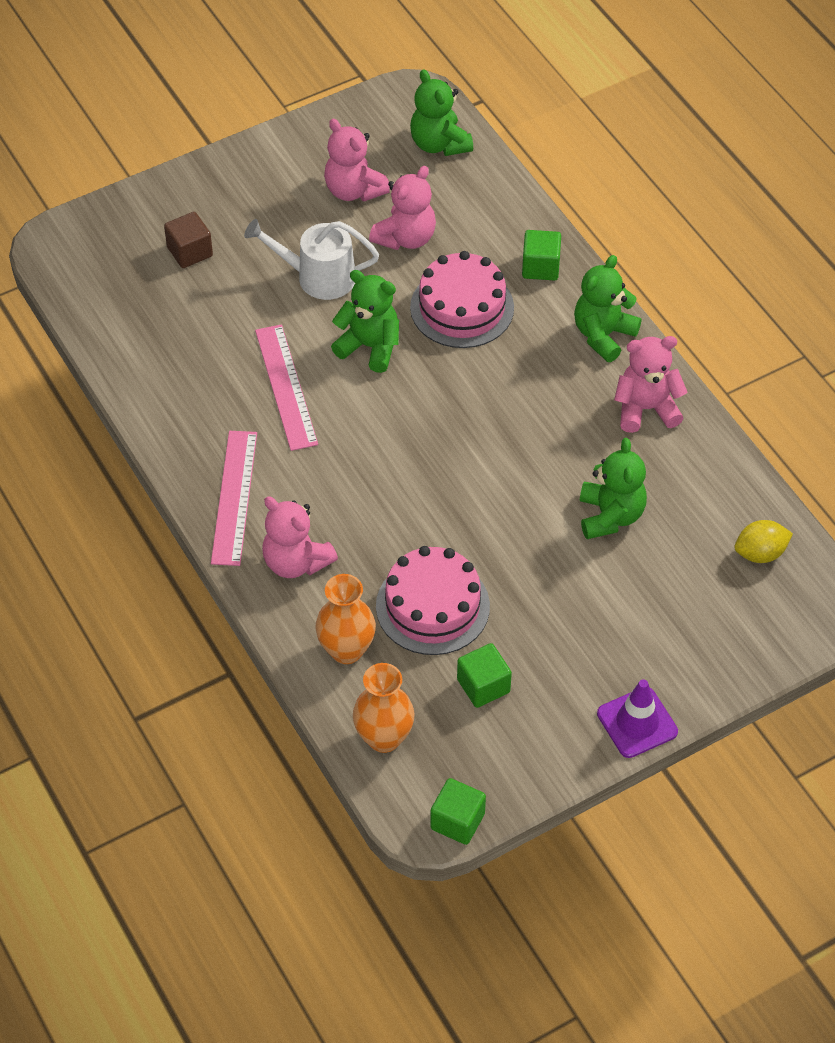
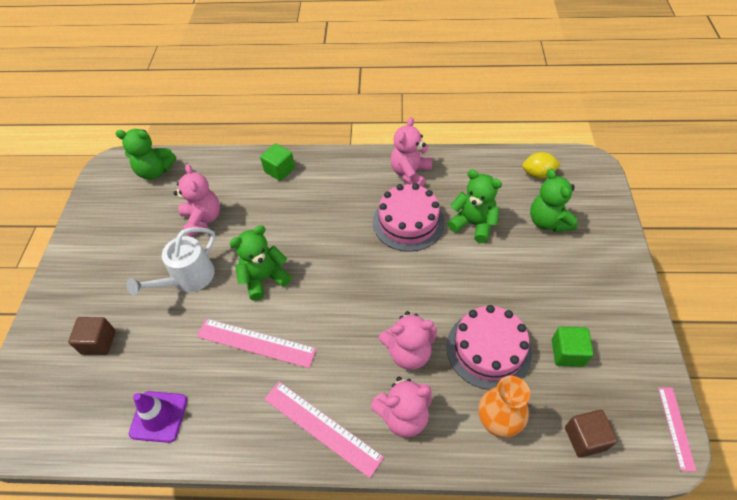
camera: 55 degrees left, 0 degrees up
pink teddy bear [324,119,390,201] -> pink teddy bear moved to [379,311,437,370]
orange vase [353,663,415,753] -> brown cube [565,410,618,458]
pink cake [410,251,514,348] -> pink cake moved to [373,183,445,252]
green cube [430,778,486,845] -> pink ruler [658,387,696,471]
green teddy bear [574,255,642,362] -> green teddy bear moved to [530,169,578,232]
purple traffic cone [597,679,678,758] -> purple traffic cone moved to [129,391,187,443]
yellow lemon [734,520,793,563] -> yellow lemon turned 75 degrees clockwise [522,152,561,179]

